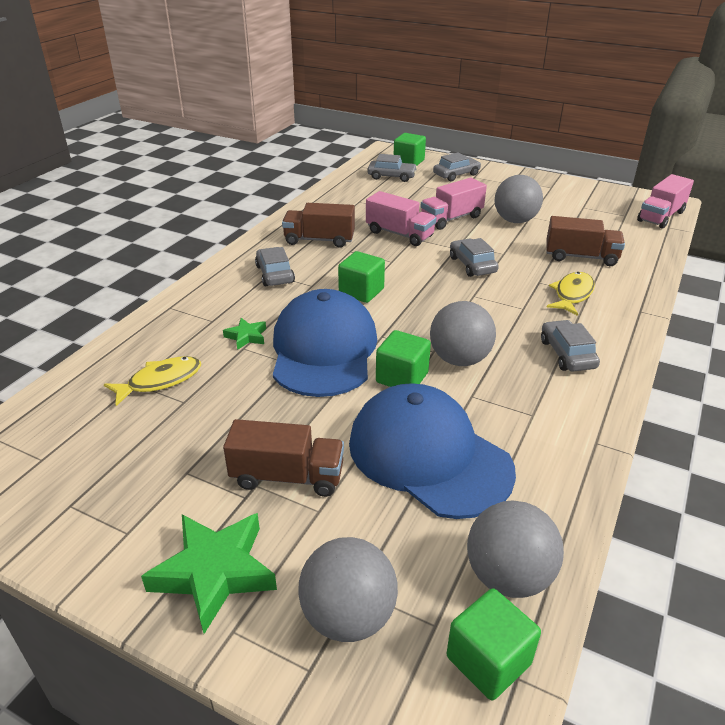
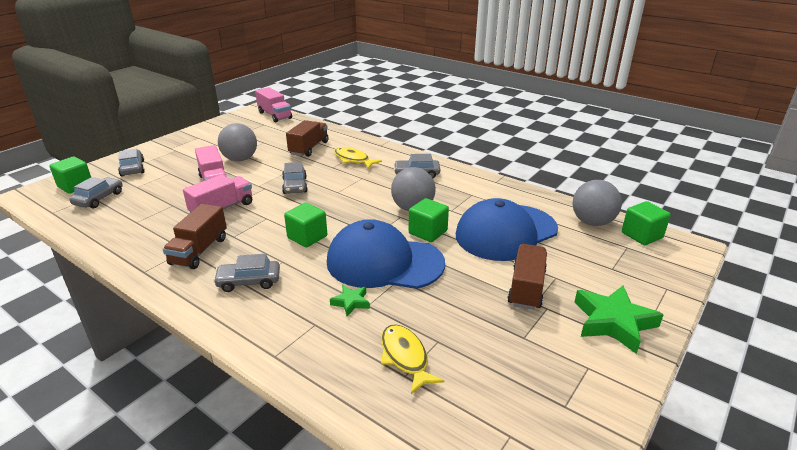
camera: 80 degrees left, 5 degrees down
grey ball [298,537,398,642] -> none
grey car [450,238,499,277] -> grey car turned 90 degrees counterclockwise [282,162,308,194]

